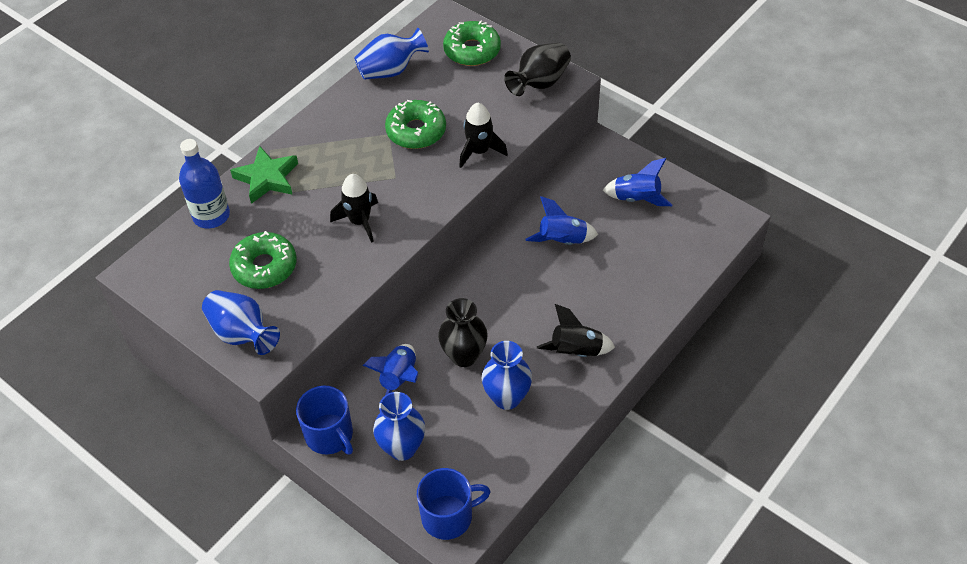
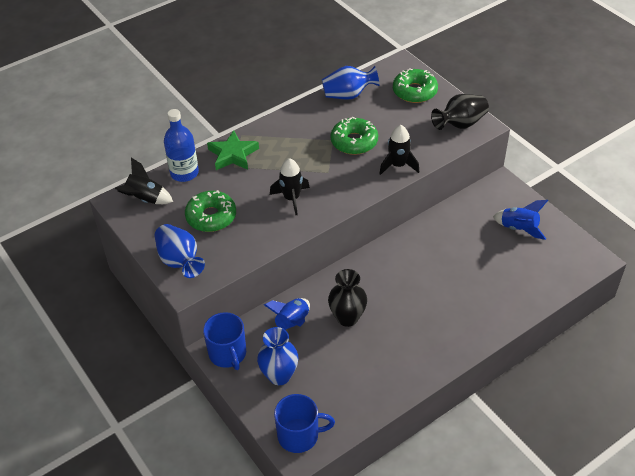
camera: 15 degrees right, 5 degrees down
blue vase [482,341,532,410] -> none
blue rocket [526,196,598,245] -> none
black rocket [537,304,615,357] -> black rocket moved to [115,158,173,204]

